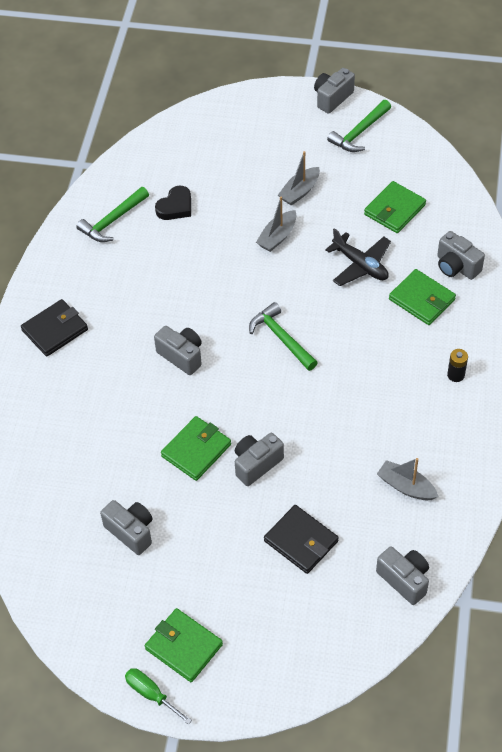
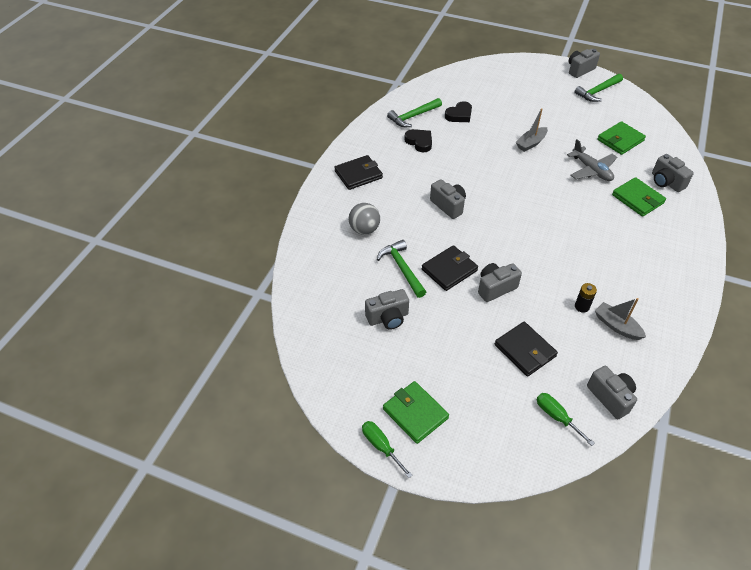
camera: 10 degrees right, 5 degrees down
grey camera [100,500,153,555] -> grey camera turned 105 degrees clockwise [365,289,409,330]
green wallet [161,416,231,481] -> black wallet [422,245,478,291]
green hammer [249,302,318,371] -> green hammer moved to [377,240,426,298]
grey boat [278,151,320,206] -> none
black plane [325,228,391,286] -> grey plane [567,139,617,181]
black battery [447,349,468,382] -> black battery moved to [575,283,597,313]
none -> grey ball [349,203,380,235]
none -> black heart [404,129,432,153]
none -> green screwdriver [537,393,595,446]

